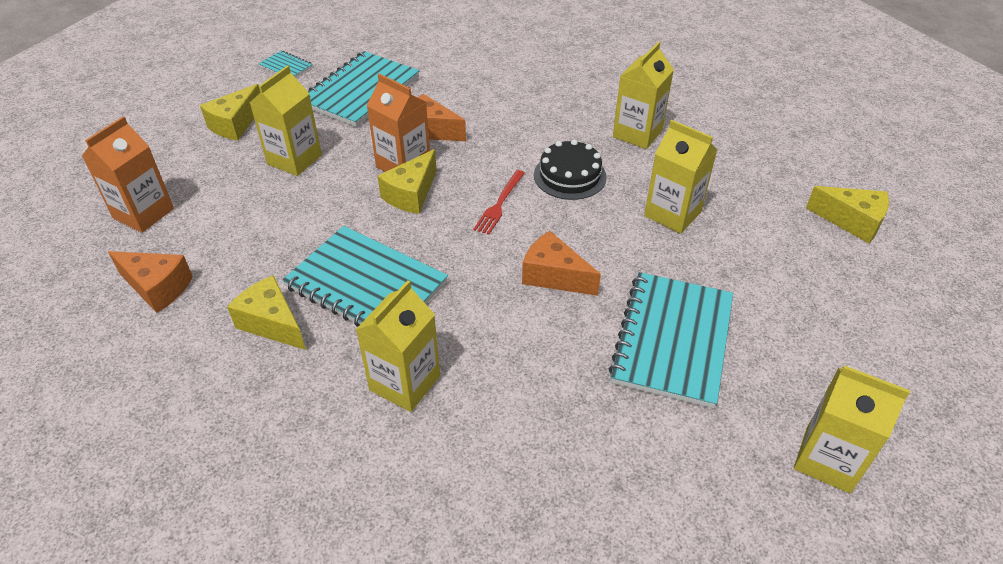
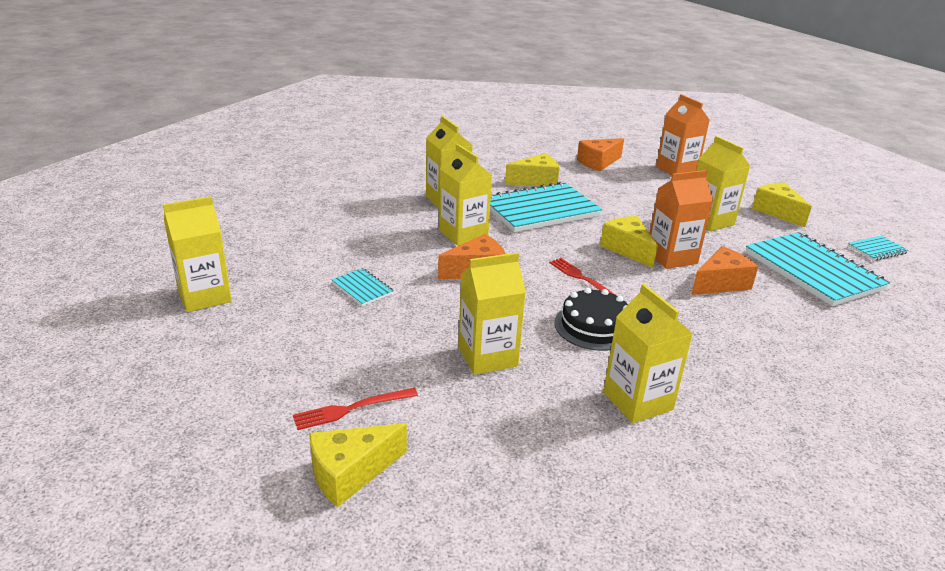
camera: 120 degrees right, 15 degrees down
turquoise notebook [609,272,733,408] -> turquoise notebook [331,268,394,306], size x0.45
none -> red fork [293,388,418,430]
none -> yellow carton [439,144,492,246]

